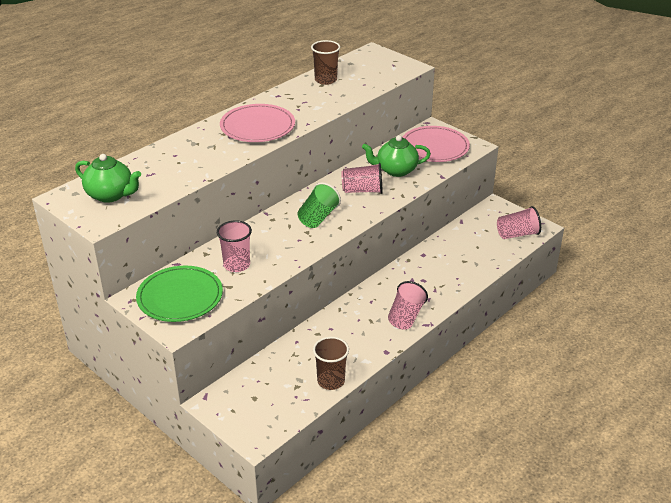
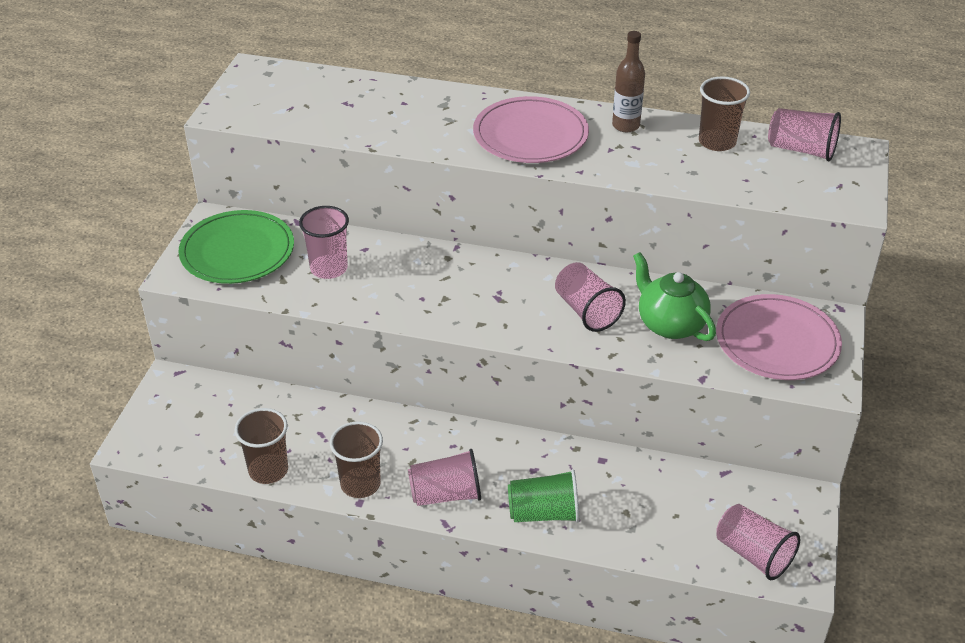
camera: 60 degrees right, 5 degrees up
green teapot [75,154,141,203] -> none
green cup [297,182,341,228] -> green cup moved to [508,469,580,523]
none -> brown cup [330,421,383,498]
none -> brown bottle [612,31,645,132]
none -> pink cup [768,108,841,161]

